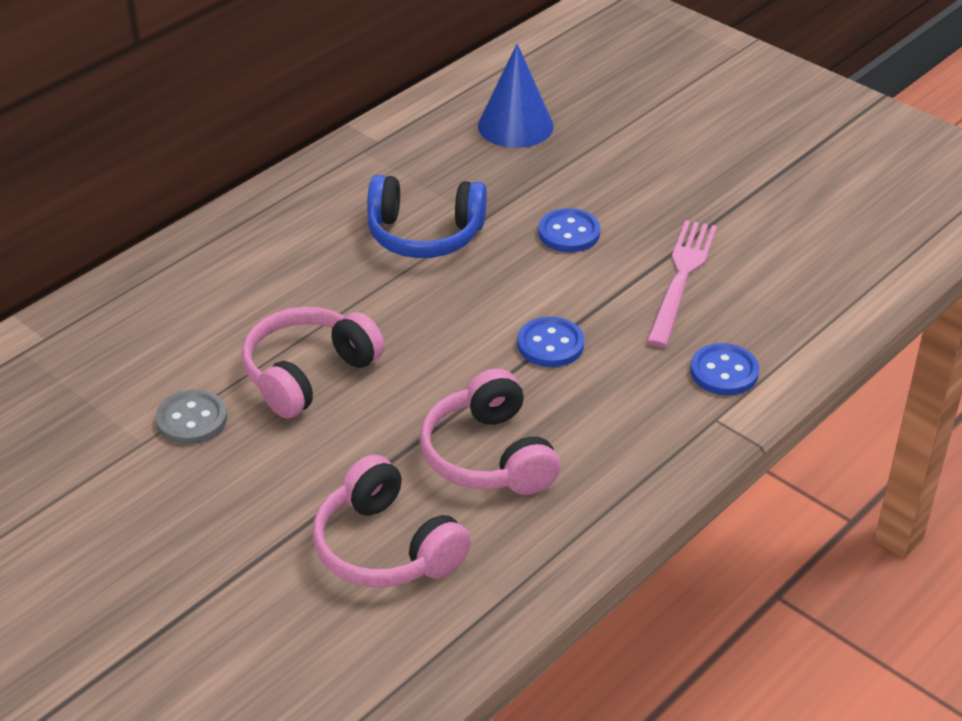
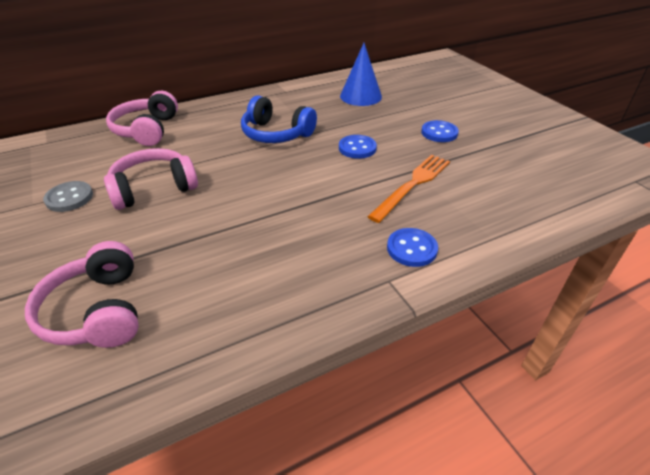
camera: 20 degrees right, 0 degrees up
pink headphones [420,368,560,495] -> pink headphones moved to [106,91,178,146]
blue button [517,317,584,367] -> blue button moved to [421,120,459,142]
pink fork [646,220,717,347] -> orange fork [367,155,450,223]

